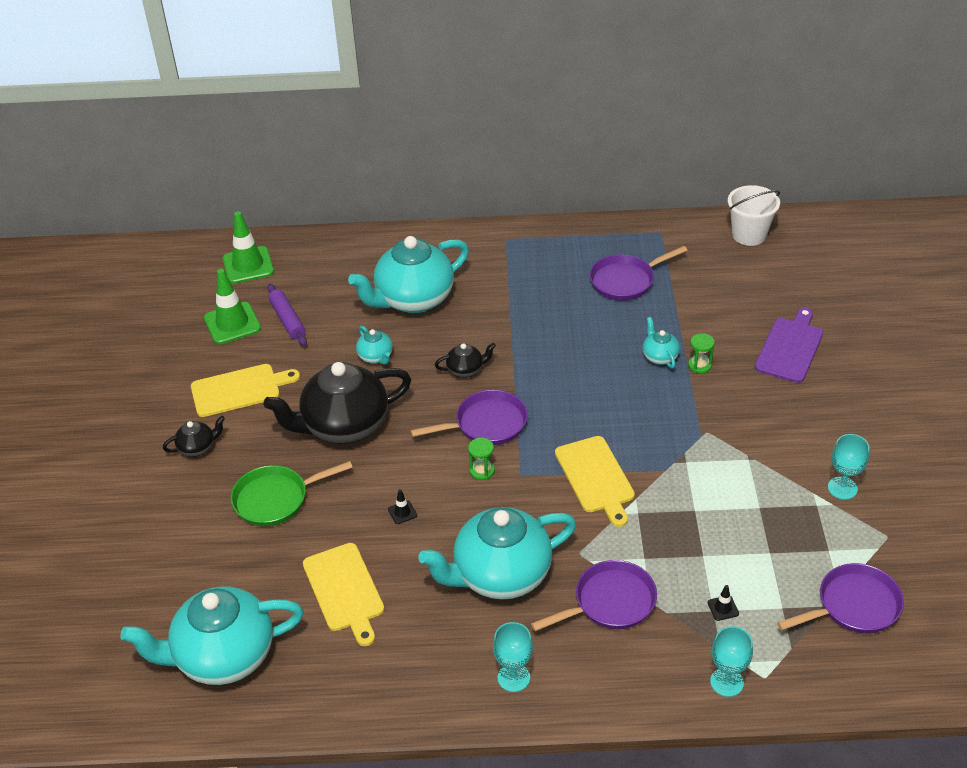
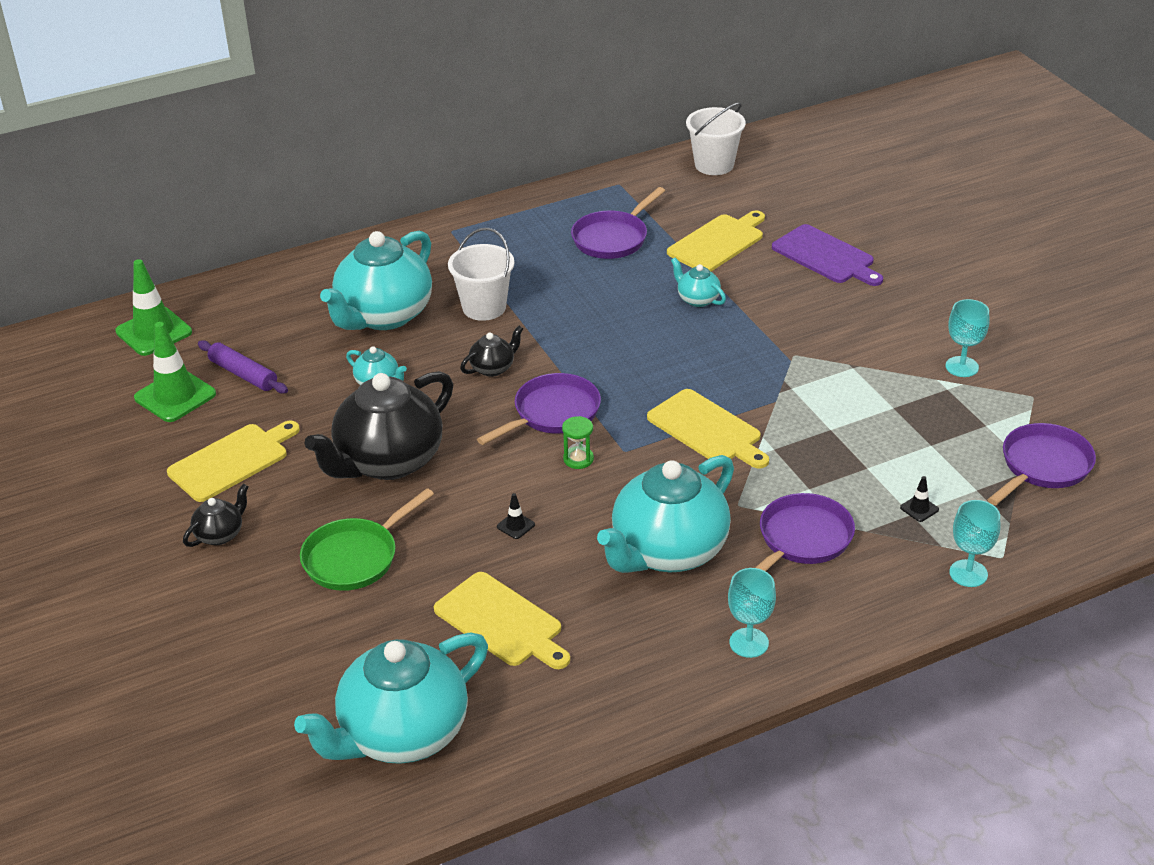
camera: 25 degrees left, 5 degrees down
green hourglass [688,333,715,374] -> none
purple cutting board [755,308,823,383] -> purple cutting board turned 135 degrees clockwise [772,224,883,286]
none -> white bucket [448,228,514,321]
none -> yellow cutting board [667,210,765,271]

